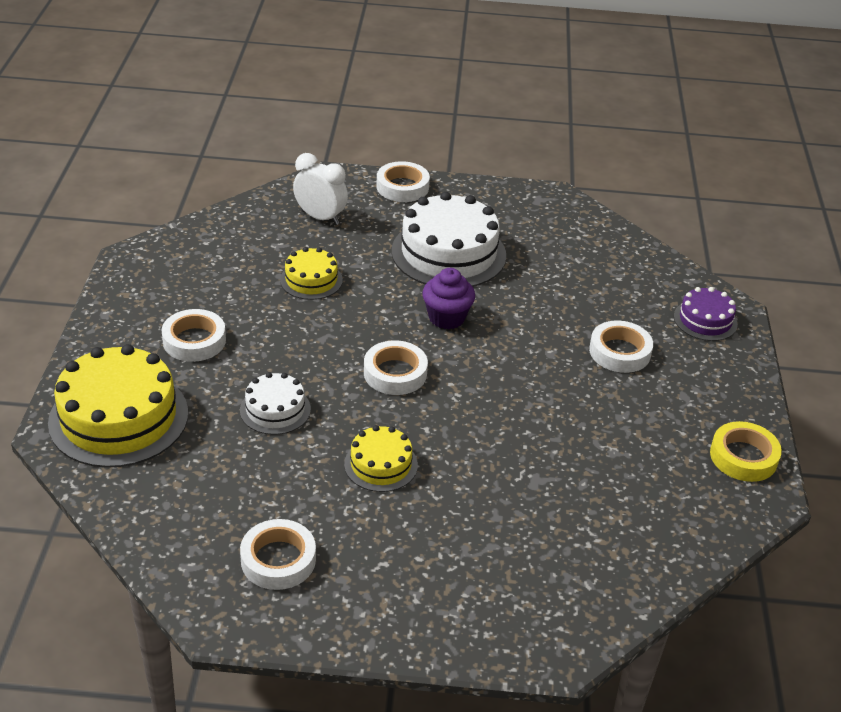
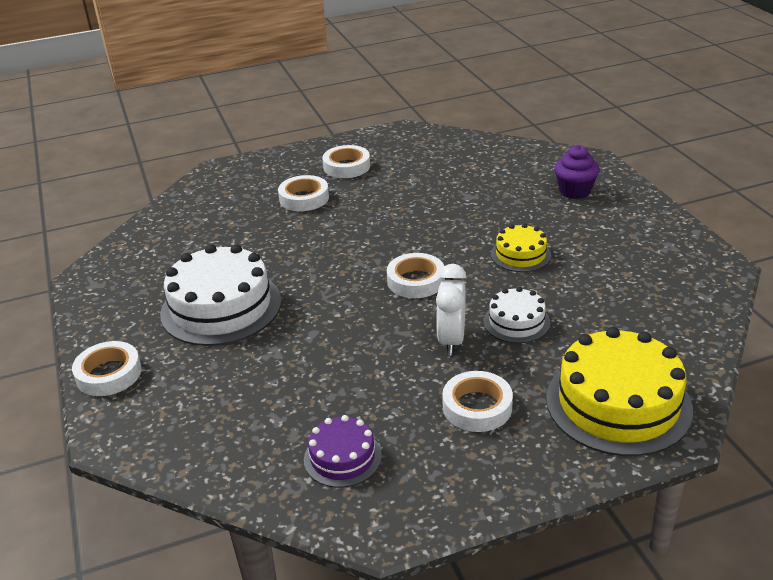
camera: 110 degrees left, 5 degrees down
white tape [240,519,316,590] -> white tape moved to [322,145,370,178]
yellow cake [280,247,343,300] -> none
white clock [293,153,348,225] -> white clock moved to [436,264,466,355]
purple cupcake [422,268,475,329] -> purple cupcake moved to [554,145,600,199]
purple cake [674,287,738,341] -> purple cake moved to [304,415,382,488]
yellow tape [710,421,782,482] -> none

